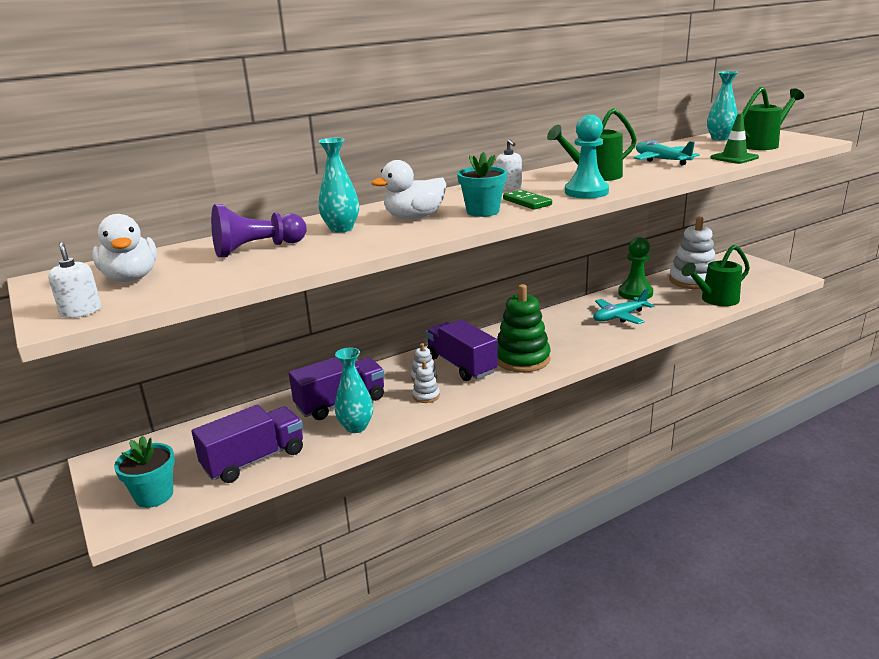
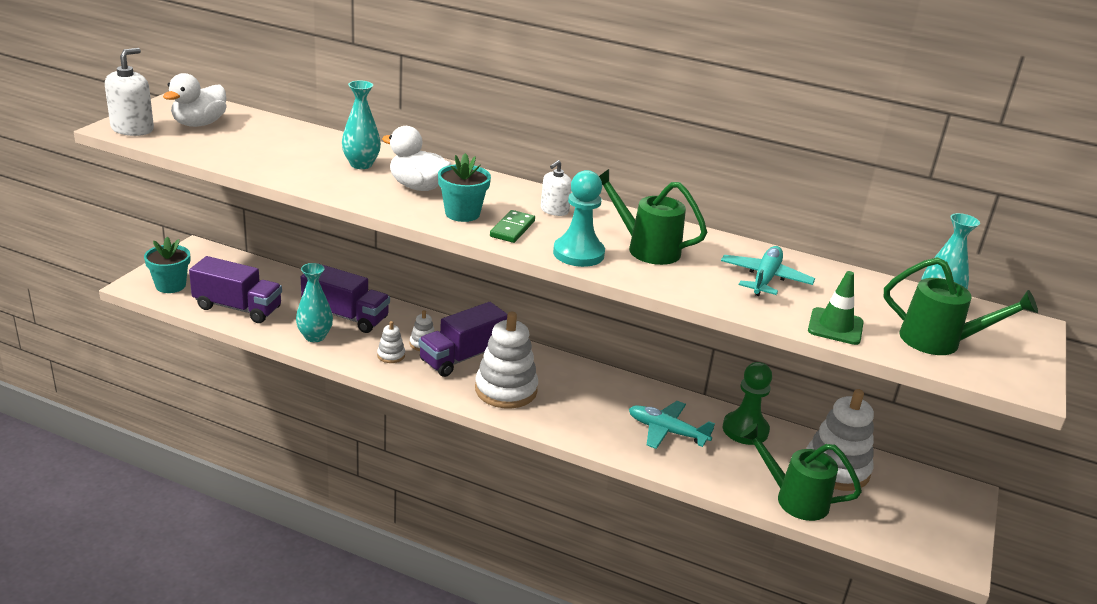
camera: 50 degrees right, 5 degrees up
white soap dispenser [48,242,101,318] -> white soap dispenser [105,48,154,136], size x1.57
purple pawn [211,204,307,257] -> none
purple truck [426,320,498,381] -> purple truck turned 150 degrees counterclockwise [419,302,507,377]
green stacking toy [497,284,550,373] -> white stacking toy [475,312,538,408]

